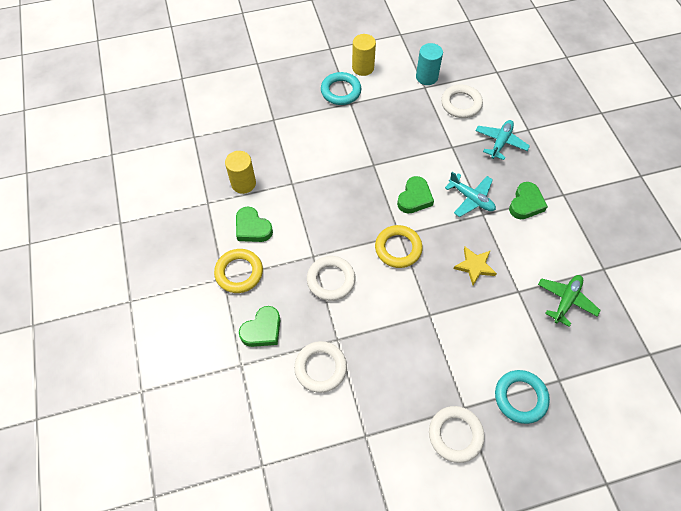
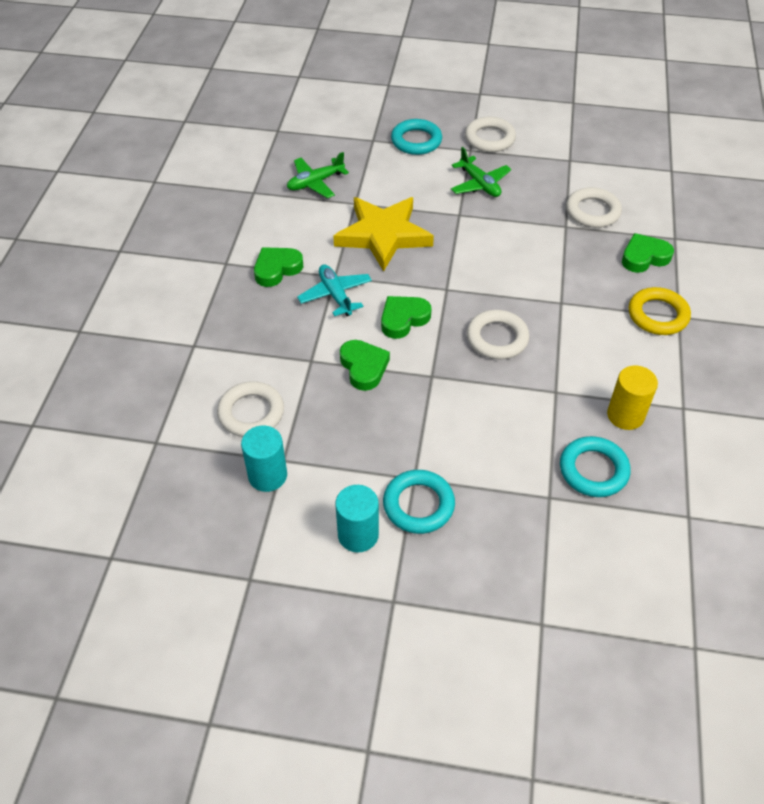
camera: 155 degrees left, 10 degrees down
green heart [236,206,273,242] -> green heart moved to [340,340,390,391]
white ring [307,256,355,301] -> white ring moved to [467,310,529,359]
yellow cylinder [352,34,376,76] -> turquoise cylinder [335,485,379,553]
yellow ring [375,225,423,268] -> none
yellow star [453,247,497,285] -> yellow star [333,197,434,272], size x1.99
turquoise plane [476,120,530,160] -> none
none -> green plane [451,147,511,197]
none -> turquoise ring [560,436,631,497]

